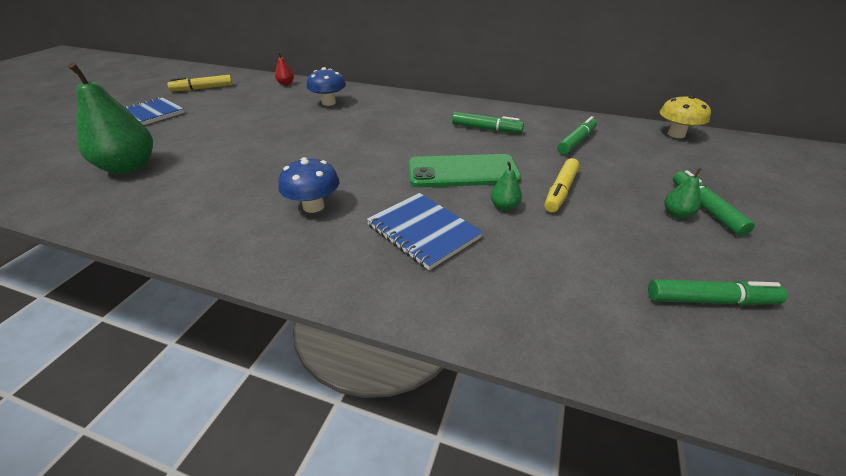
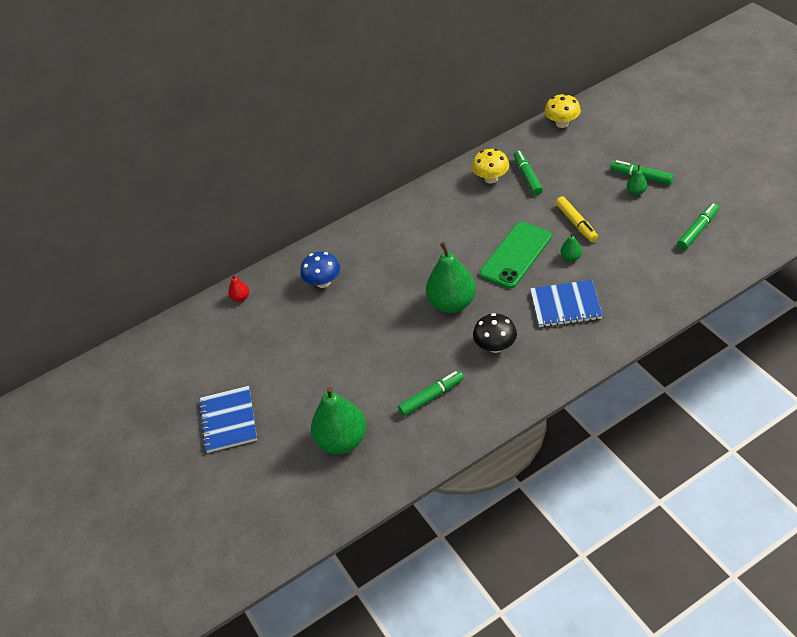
camera: 45 degrees left, 10 degrees up
yellow marker [167,75,233,91] -> none
blue mushroom [278,157,339,213] -> black mushroom [473,313,517,353]
green marker [452,112,524,133] -> green marker moved to [398,370,464,416]
none -> green pear [426,242,476,313]
none -> yellow mushroom [472,149,509,183]

